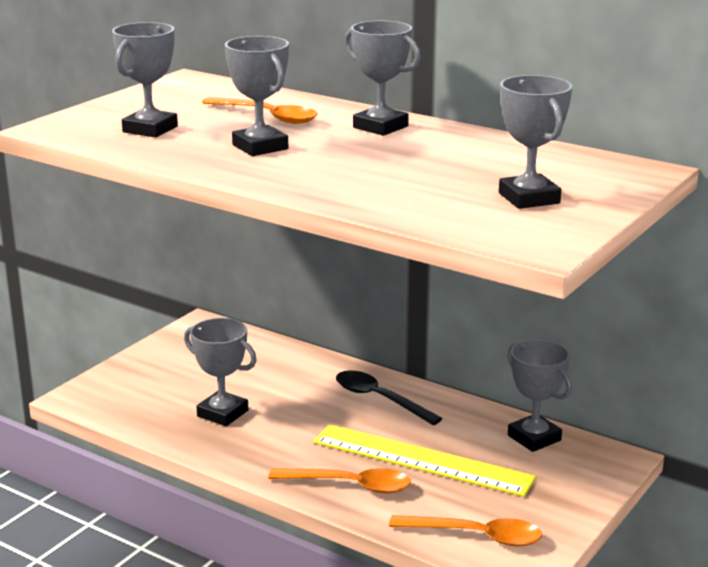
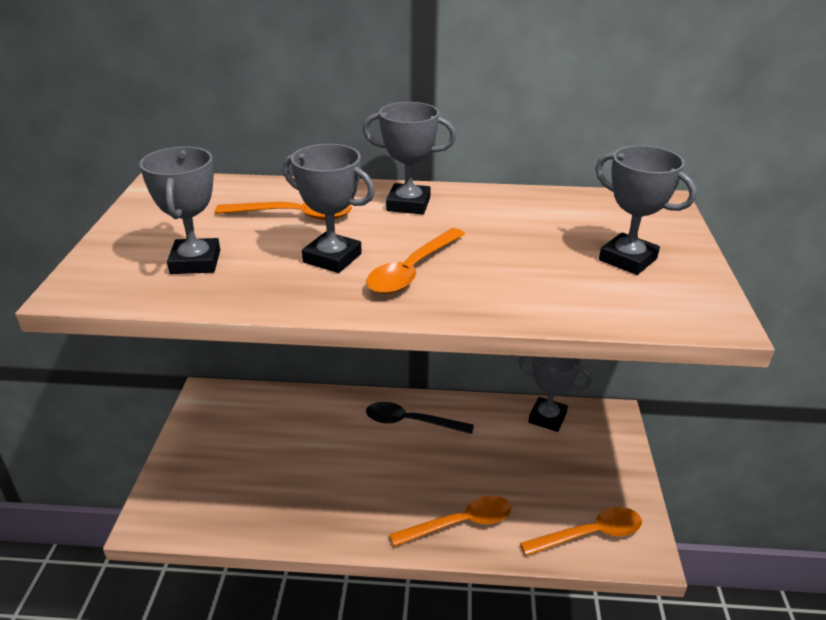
camera: 30 degrees left, 10 degrees up
grey trophy [184,318,257,426] -> none
yellow ruler [313,424,537,497] -> none
none -> orange spoon [366,228,465,294]

